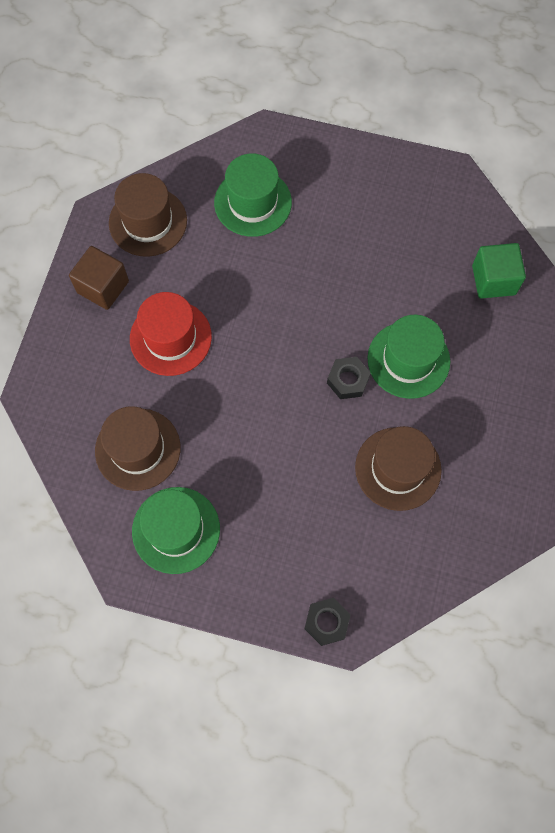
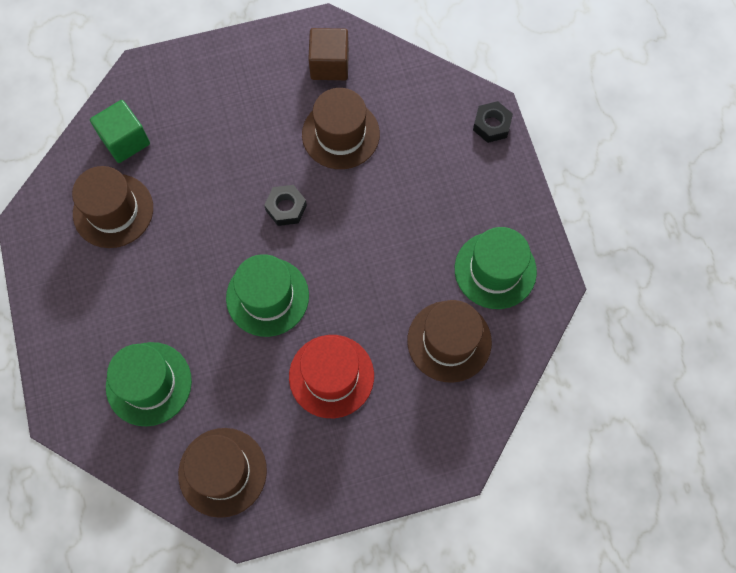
camera: 120 degrees left, 0 degrees up
brown cube [69,246,129,310] -> brown cube moved to [308,28,349,80]
green hat [367,315,450,399] -> green hat moved to [226,254,309,337]
none -> brown hat [72,166,153,248]

